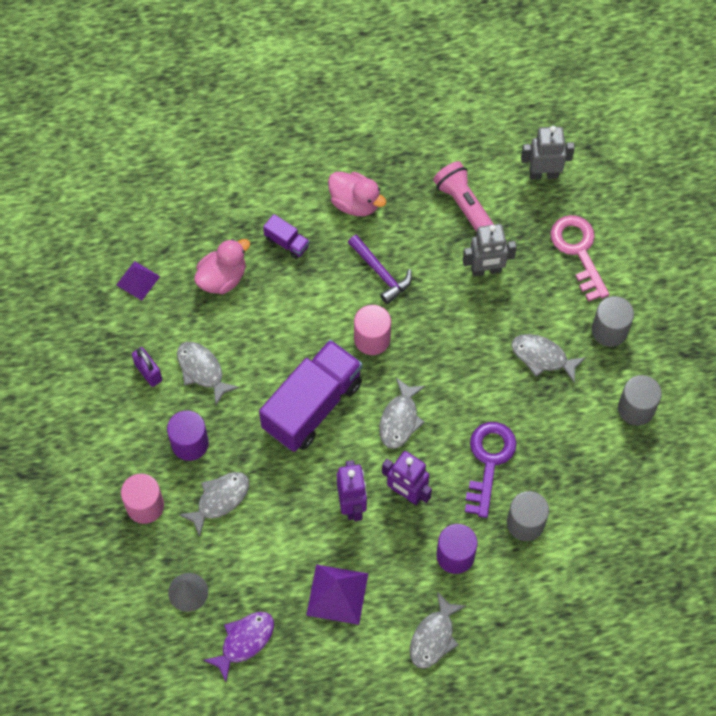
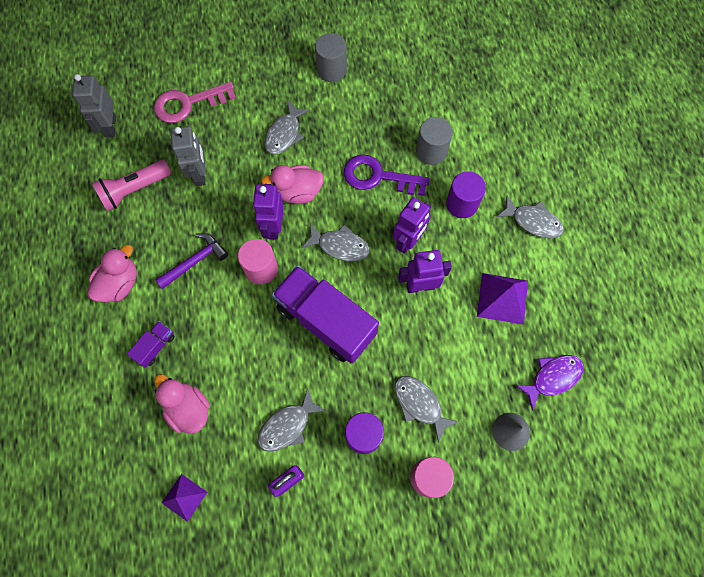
camera: 90 degrees left, 5 degrees up
purple fish [203,612,274,682] -> purple fish turned 105 degrees clockwise [515,355,584,411]
grey cylinder [592,296,634,347] -> none
none -> purple robot [253,184,284,240]
none -> pink duck [261,165,324,204]

